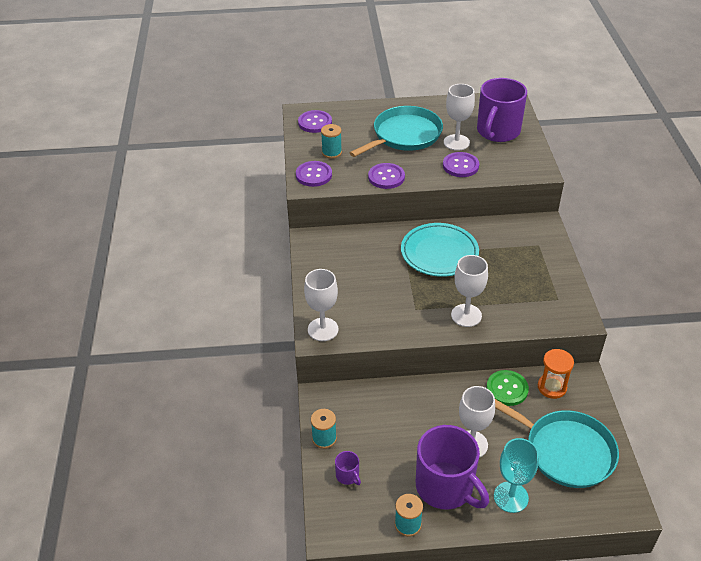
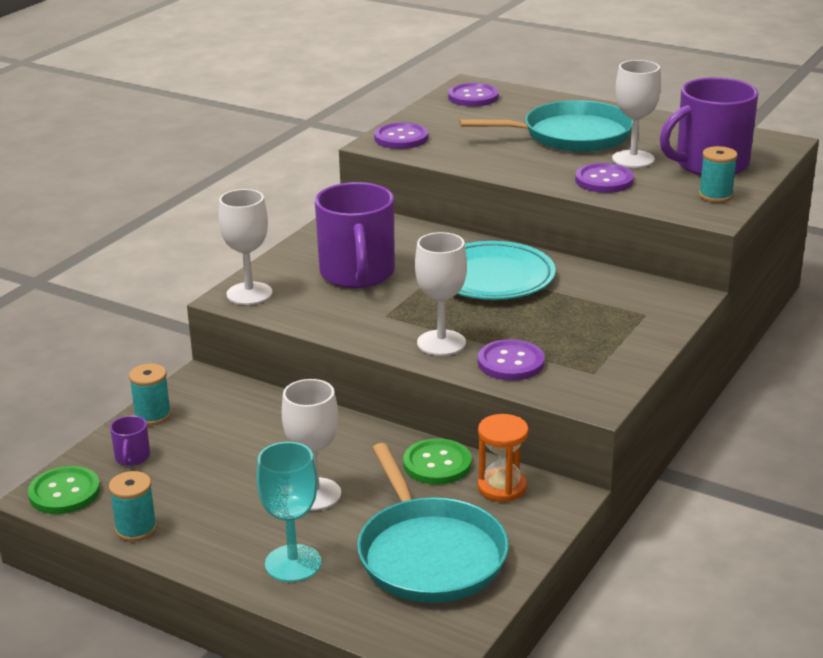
camera: 35 degrees right, 15 degrees down
turquoise spool [321,124,342,159] -> turquoise spool moved to [699,146,738,203]
purple button [368,163,405,189] -> purple button moved to [478,339,545,381]
purple mug [416,425,489,510] -> purple mug moved to [315,182,395,288]
none -> green button [28,466,100,514]

